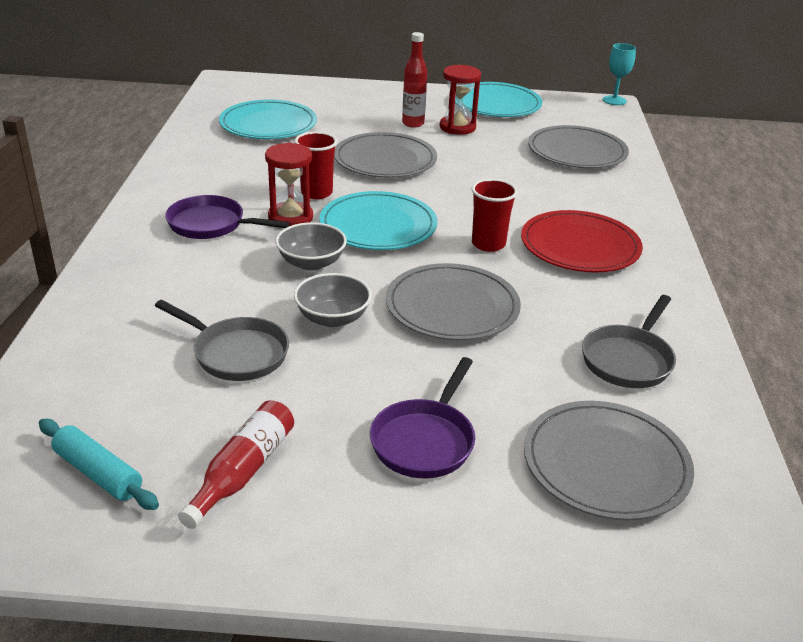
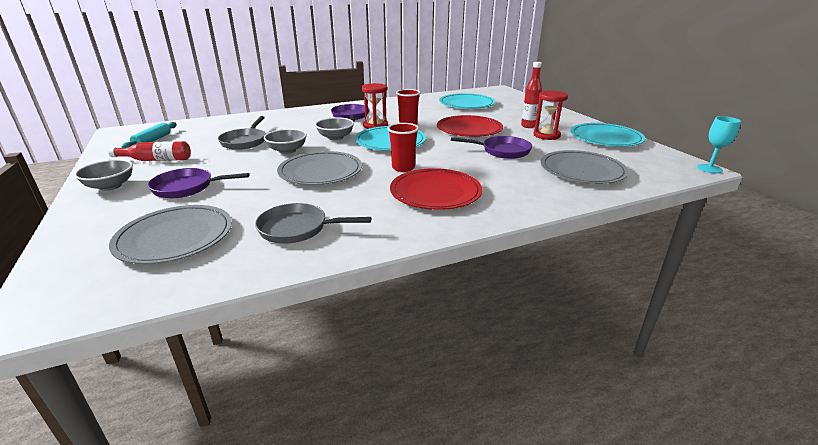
camera: 65 degrees right, 5 degrees down
grey plate [334,132,437,178] -> red plate [437,115,503,137]
none -> grey bowl [74,159,133,191]
none -> purple pan [451,136,532,159]

